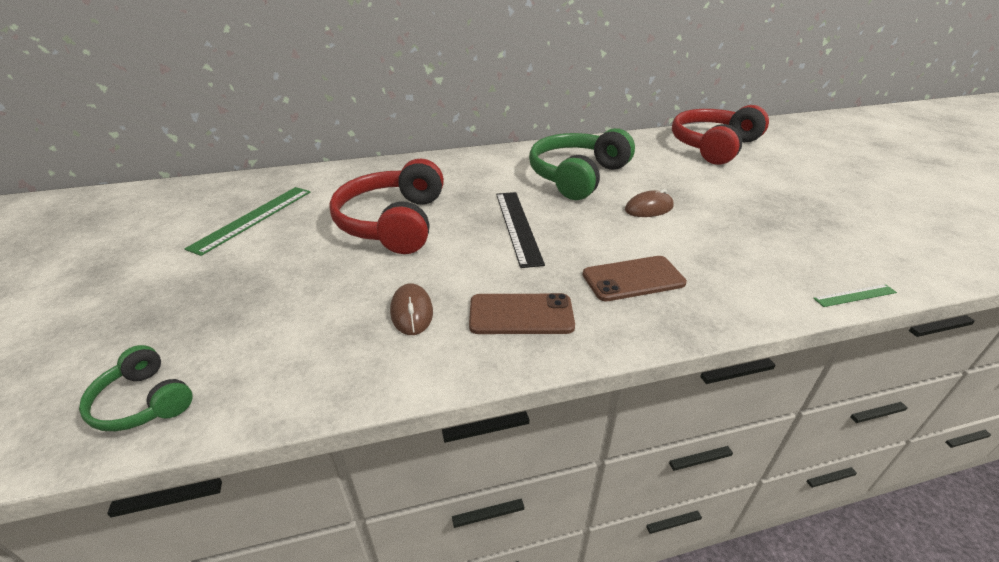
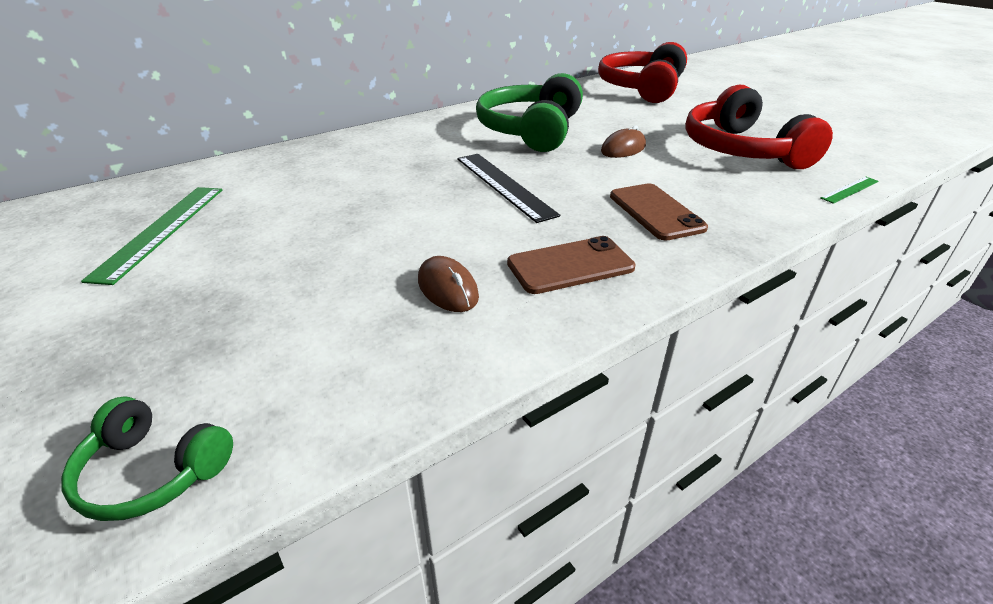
camera: 20 degrees left, 0 degrees up
red headphones [329,159,444,254] -> red headphones moved to [685,85,833,169]
brown phone [583,256,687,301] -> brown phone turned 75 degrees counterclockwise [610,183,708,240]

